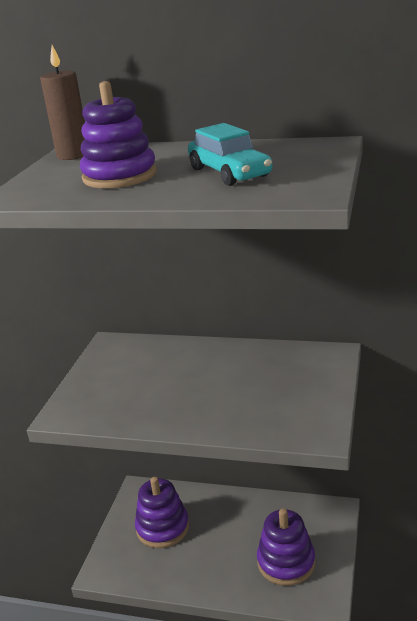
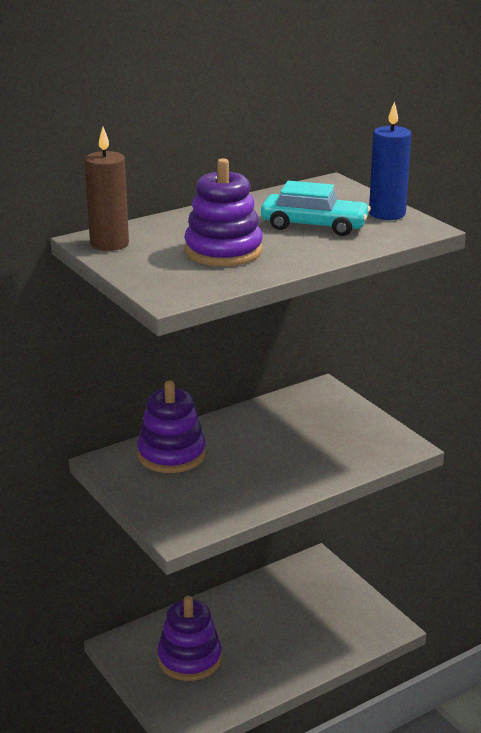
camera: 50 degrees left, 0 degrees up
purple stacking toy [257,508,315,586] -> purple stacking toy moved to [137,380,206,473]
none -> blue candle [369,101,412,220]

